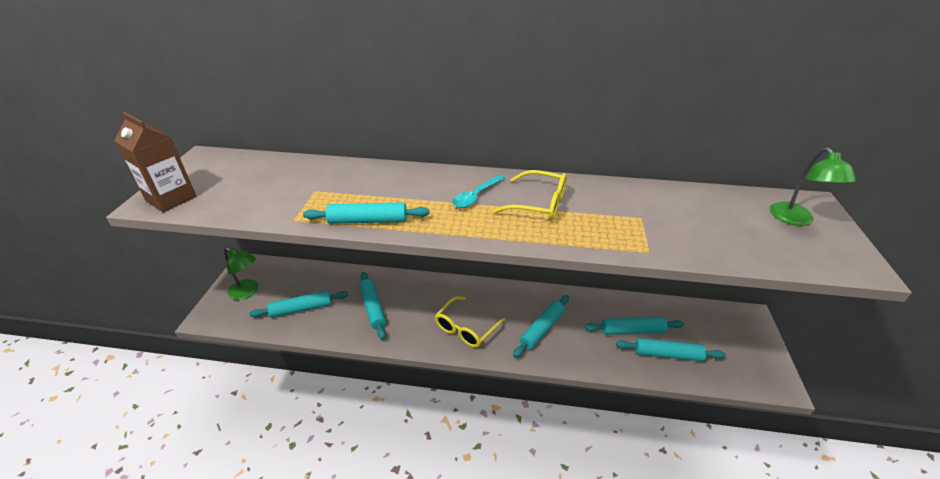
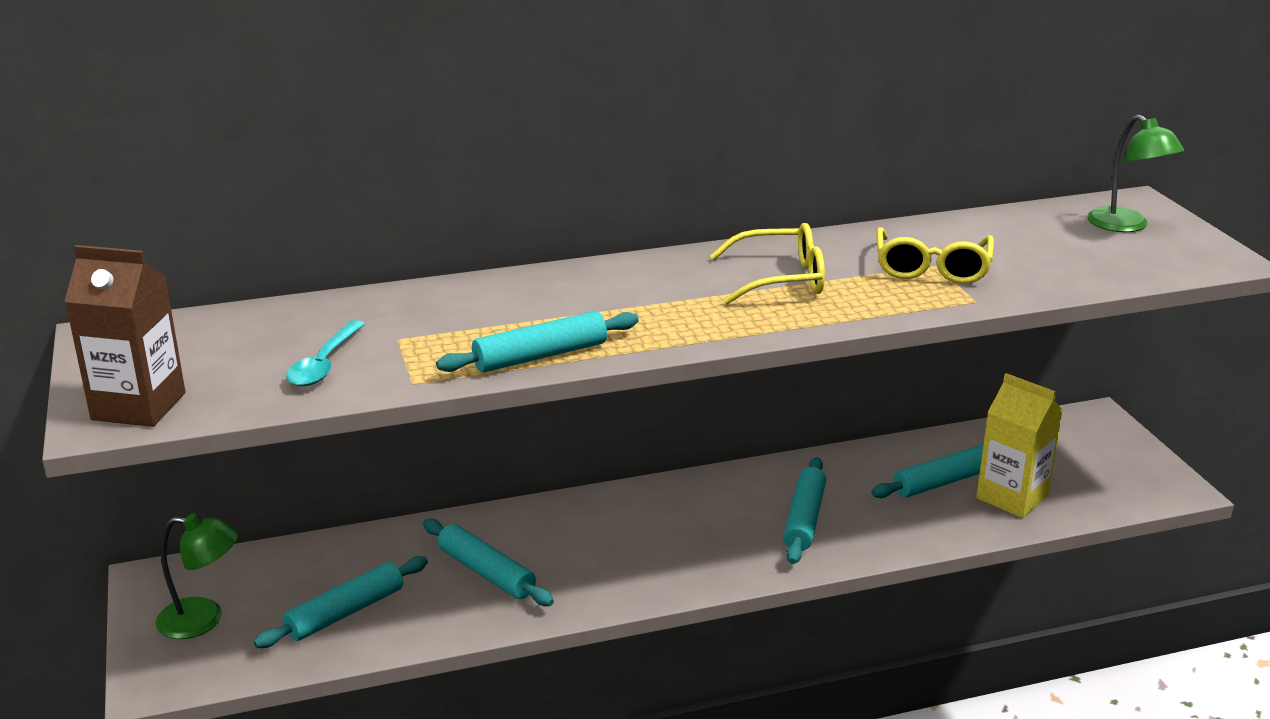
camera: 25 degrees left, 10 degrees down
yellow glasses [435,296,506,348] -> yellow glasses moved to [876,227,994,284]
turquoise spoon [452,175,505,208] -> turquoise spoon moved to [286,320,365,386]
turquoise rolling pin [616,338,726,361] -> yellow carton [976,373,1063,518]

